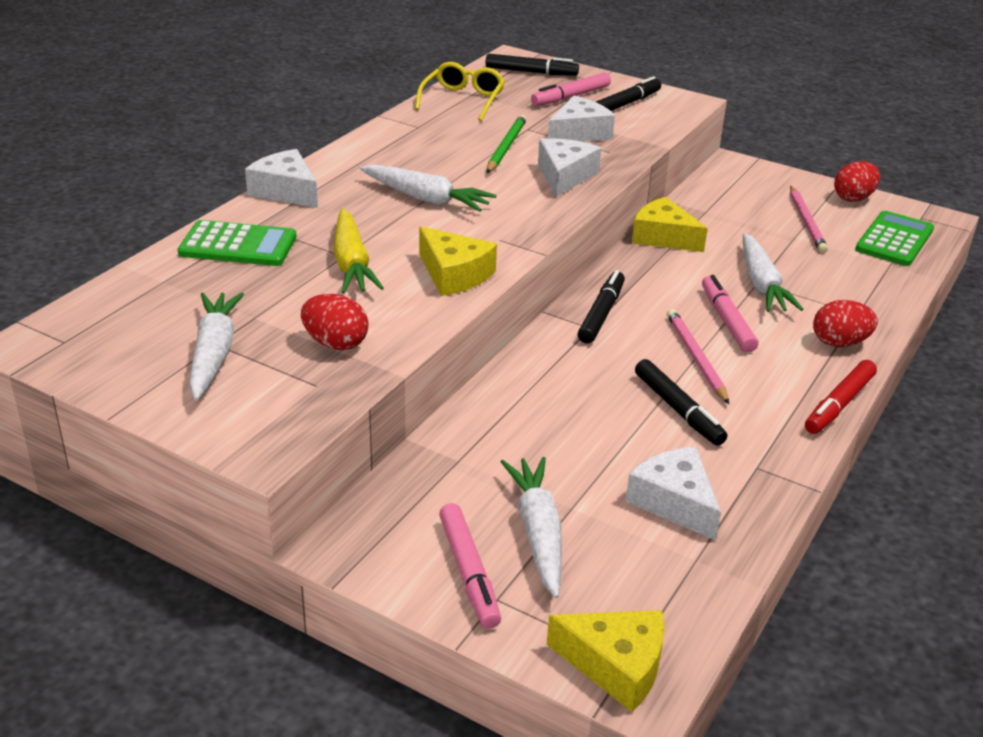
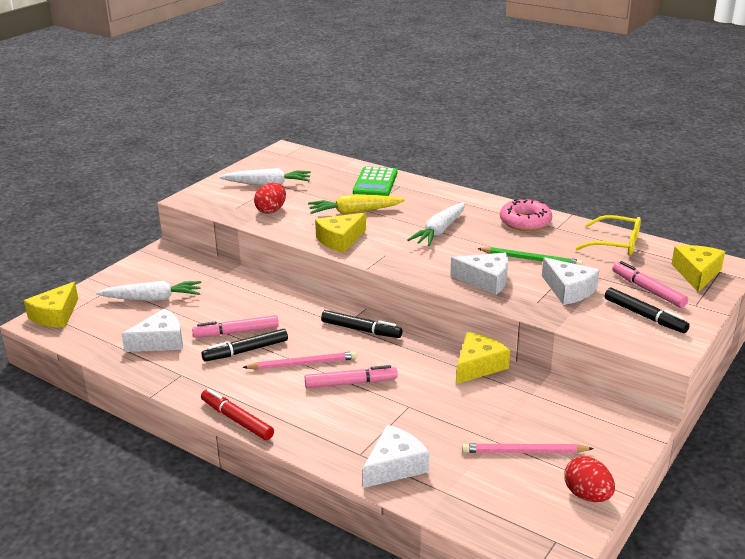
camera: 95 degrees right, 5 degrees down
white cheese [245,149,318,208] -> white cheese moved to [363,425,430,488]
pink marker [439,503,501,629] -> pink marker moved to [192,315,279,338]
black marker [486,54,579,76] -> yellow cheese [672,245,725,292]
white carrot [743,233,803,312] -> none
red egg [813,300,878,347] -> none
green calculator [855,211,934,266] -> none
none -> pink donut [500,198,552,231]

